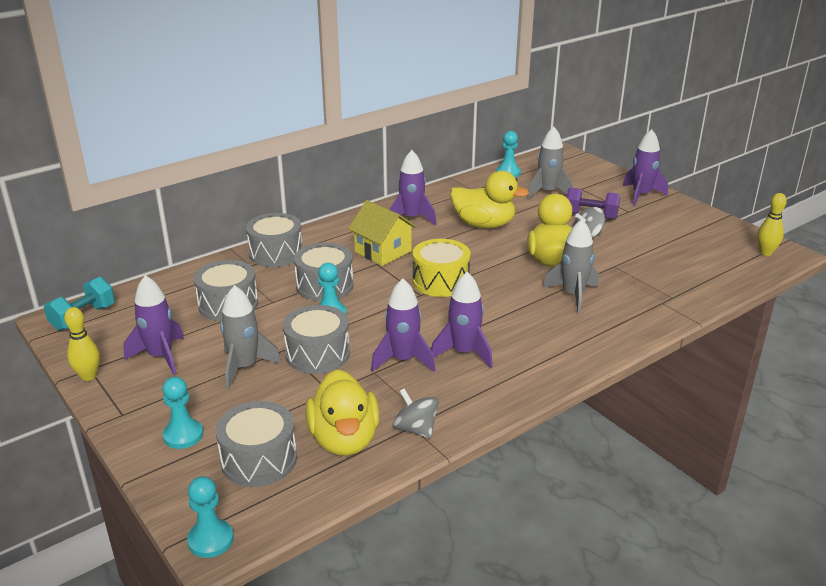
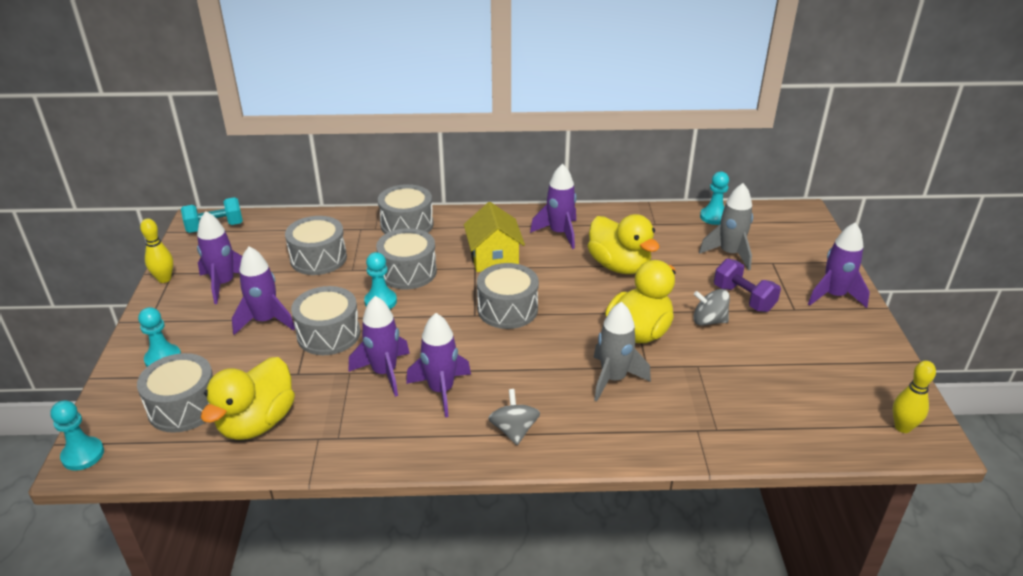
camera: 35 degrees right, 5 degrees up
grey rocket [220,285,282,390] -> purple rocket [232,246,295,335]
grey spinning top [393,389,439,439] -> grey spinning top moved to [488,389,540,445]
yellow drum [413,239,470,297] -> grey drum [477,263,539,329]

